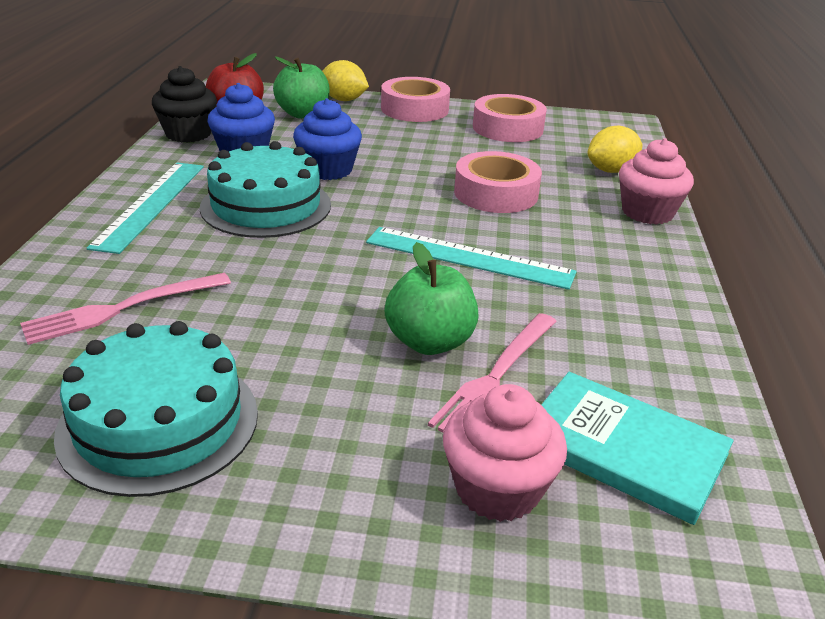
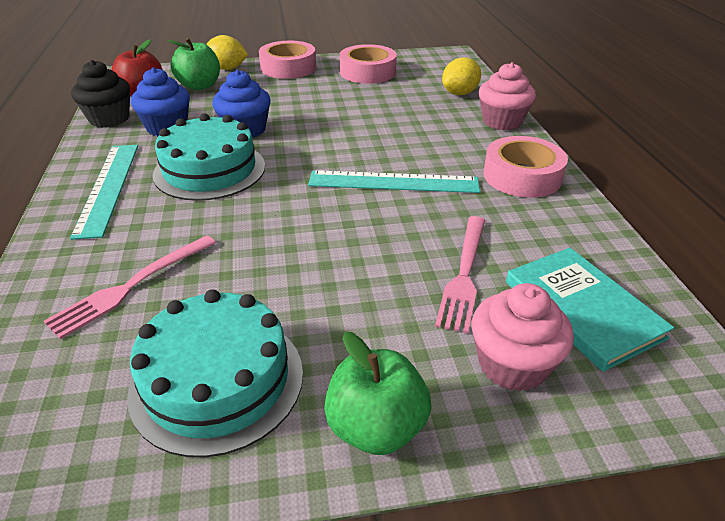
camera: 15 degrees left, 5 degrees up
green apple [385,242,479,355] -> green apple moved to [324,332,432,455]
pink tape [454,151,542,213] -> pink tape moved to [484,136,568,198]
turquoise book [541,372,734,525] -> turquoise book turned 45 degrees clockwise [506,248,674,372]

